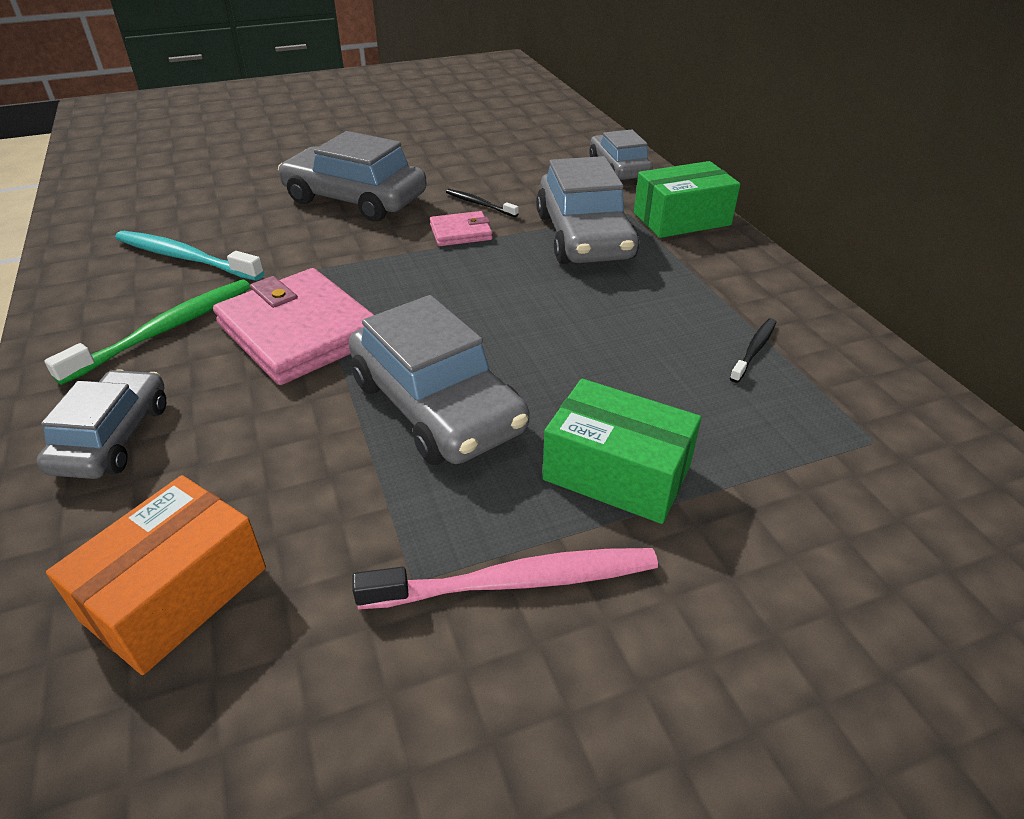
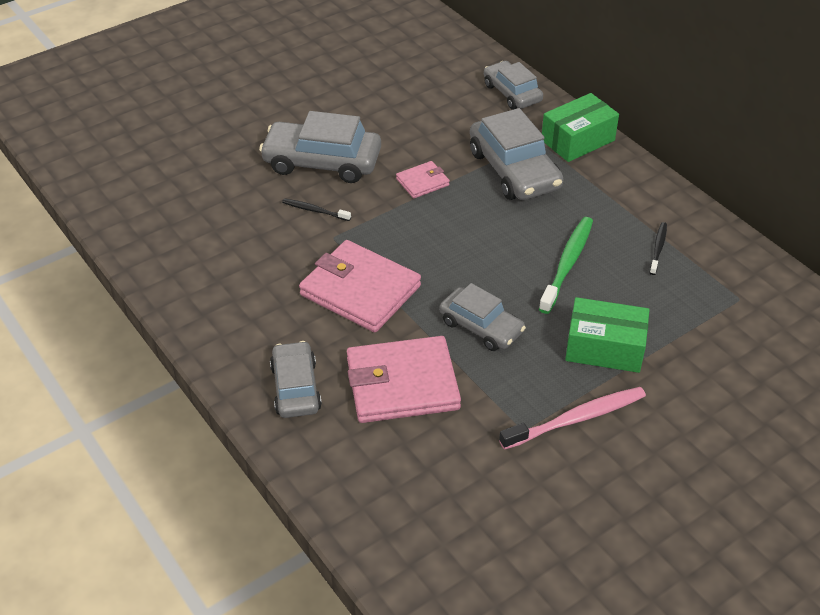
camera: 15 degrees left, 5 degrees up
green toothbrush [44,279,250,385] -> green toothbrush moved to [539,217,593,314]
orange box [46,475,266,675] -> none
turquoise toothbrush [115,231,264,281] -> none
grey car [349,295,529,465] -> grey car [439,283,526,351], size x0.64
black toothbrush [446,189,518,217] -> black toothbrush moved to [282,199,351,221]
none -> pink wallet [347,336,461,423]

